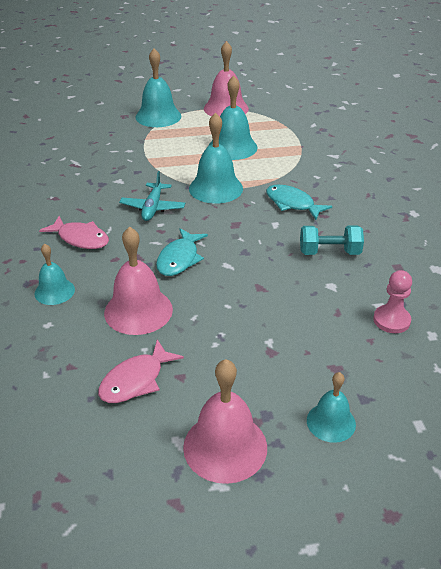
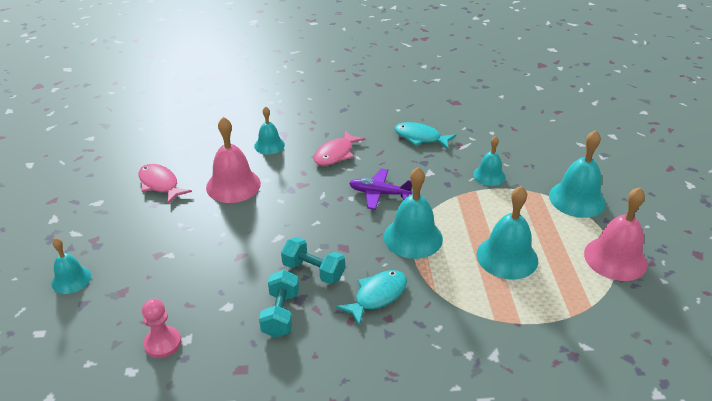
camera: 95 degrees right, 0 degrees up
turquoise plane [119,171,185,221] -> purple plane [349,168,412,210]
turquoise fish [156,228,208,276] -> turquoise fish moved to [395,122,456,149]
pink bell [183,359,267,484] -> none
none -> turquoise dumbbell [281,237,345,284]
none -> turquoise bell [473,136,506,186]

